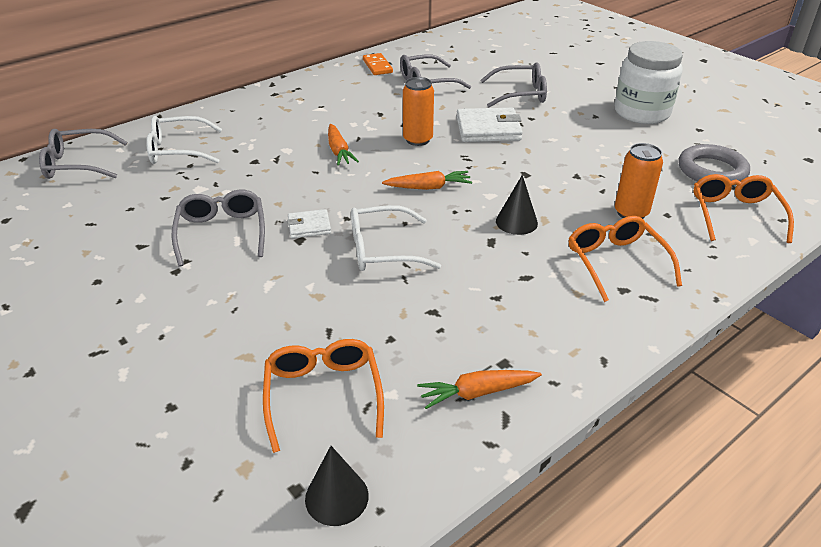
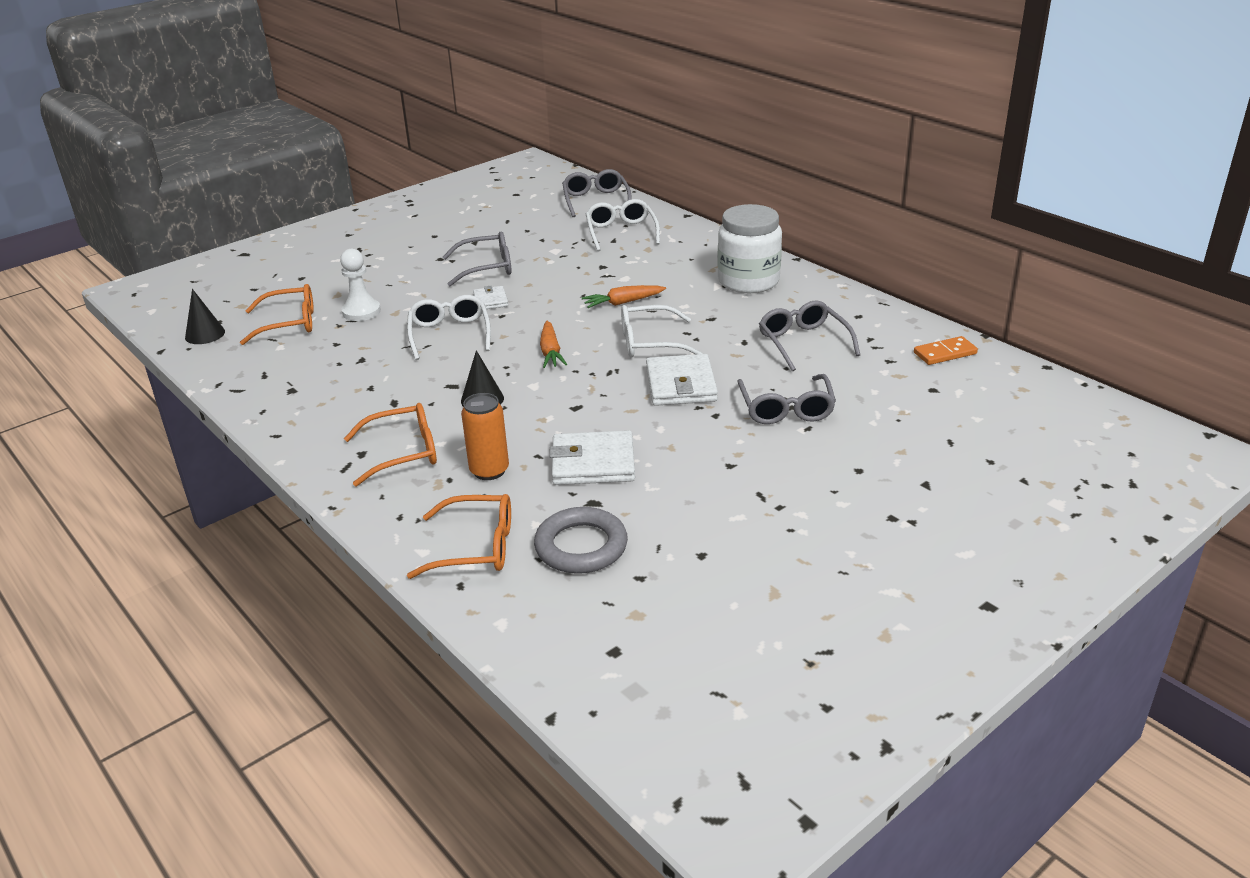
camera: 90 degrees right, 5 degrees down
orange domino [363,53,393,75] -> orange domino moved to [914,336,978,365]
orange can [403,77,434,146] -> white glasses [621,305,703,358]
orange carrot [417,370,542,409] -> none
white jar [614,41,683,124] -> white jar moved to [717,204,782,293]
none -> white pawn [340,249,381,321]
none -> white wallet [549,430,635,485]

